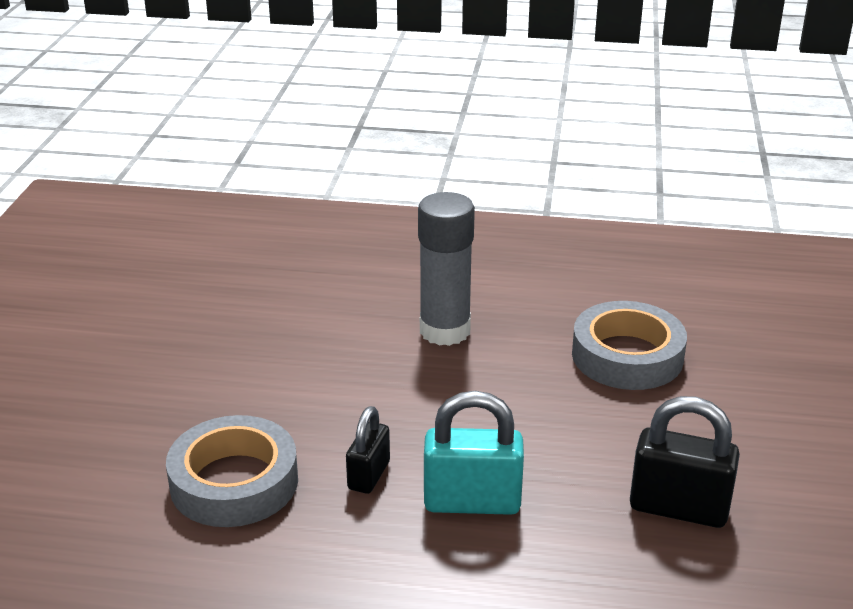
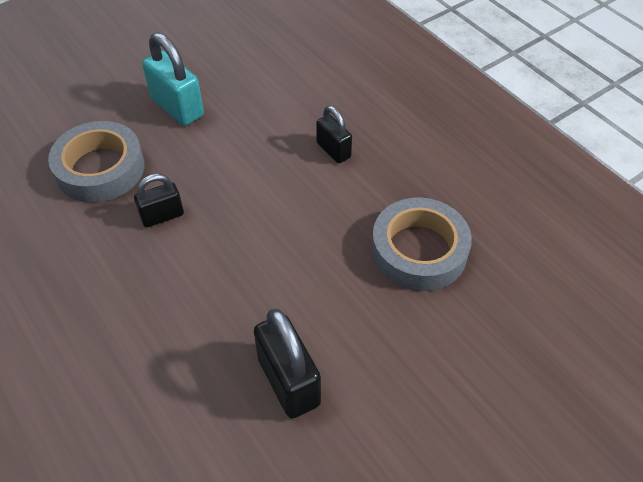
camera: 45 degrees right, 20 degrees up
grey glue stick [418,192,475,346] -> black padlock [316,106,352,163]
turquoise padlock [424,391,524,515] -> turquoise padlock moved to [142,33,204,126]

